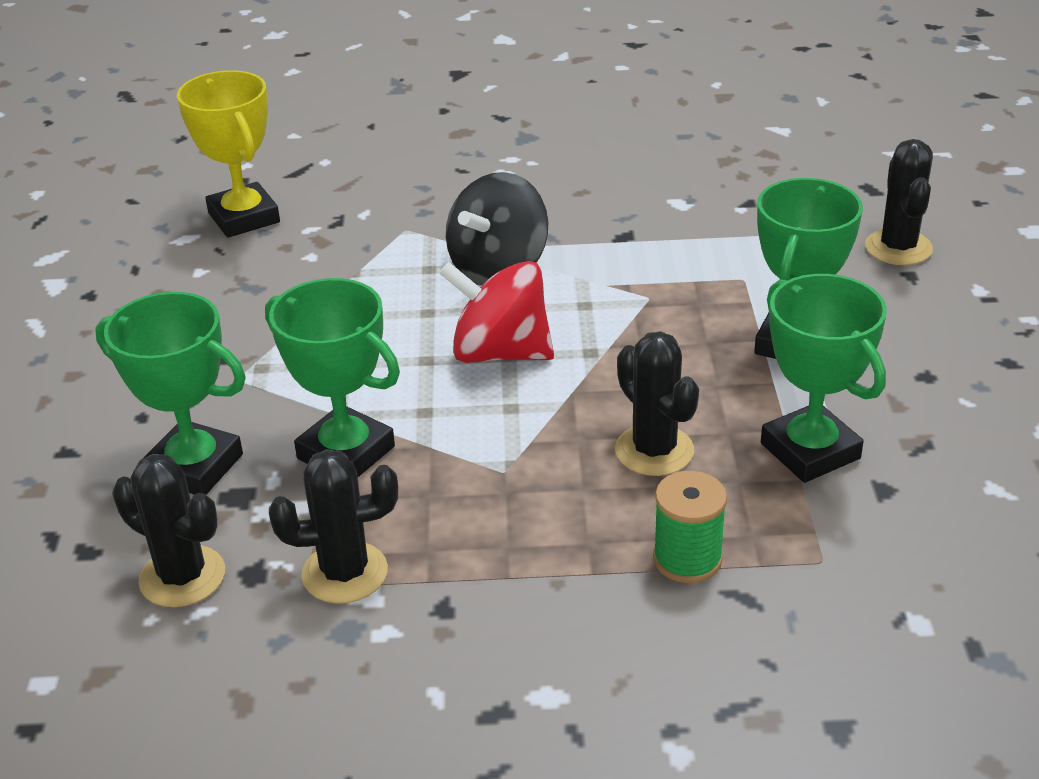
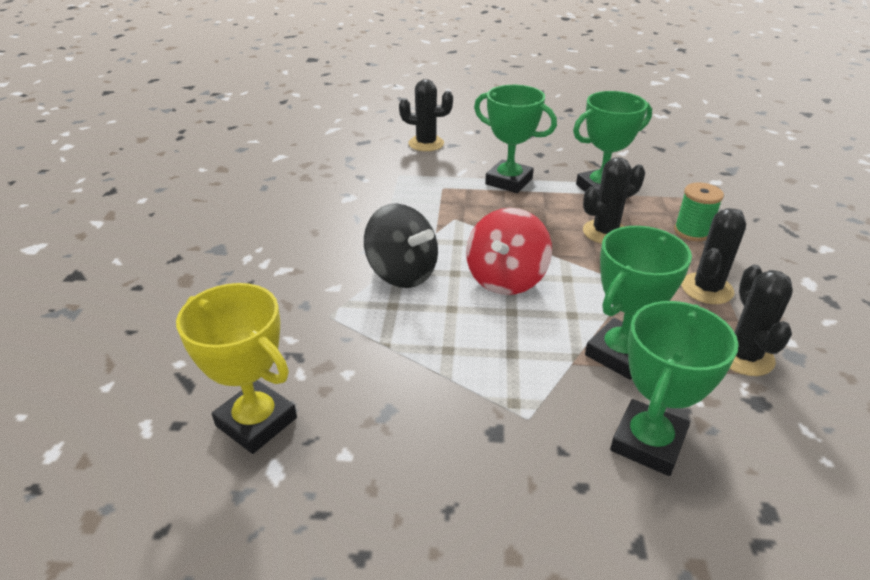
camera: 85 degrees left, 0 degrees up
black cactus [112,454,225,607] -> black cactus moved to [681,208,746,304]
yellow trophy [177,70,280,238] -> yellow trophy turned 60 degrees clockwise [176,283,297,454]

